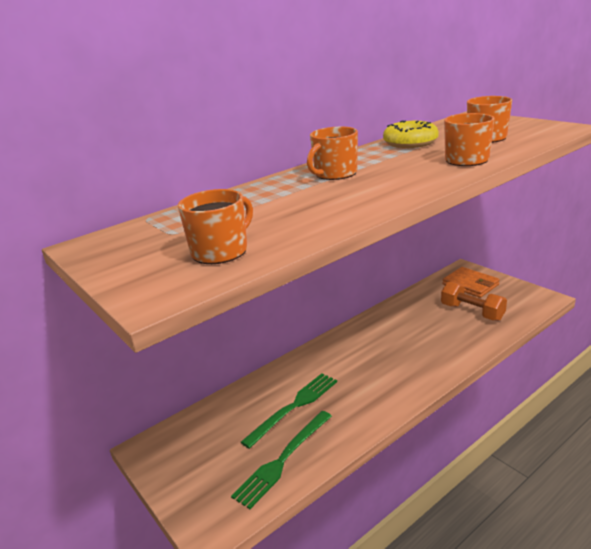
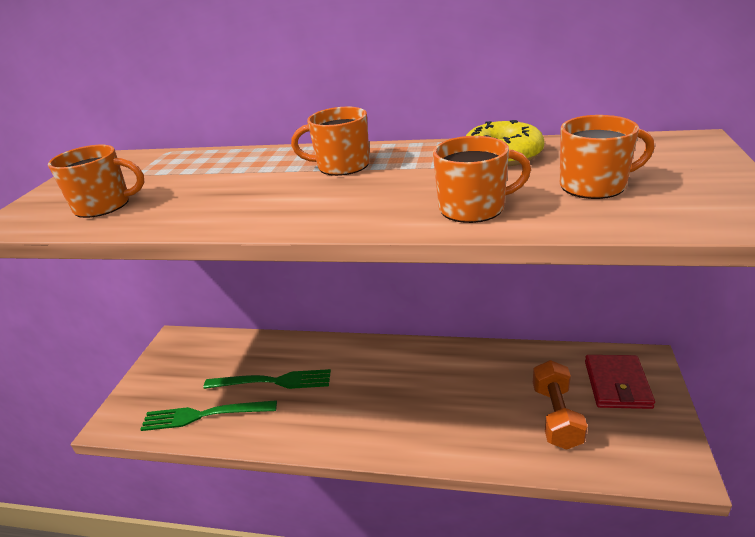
camera: 50 degrees right, 5 degrees up
orange wallet [442,267,500,298] -> red wallet [585,355,655,409]

